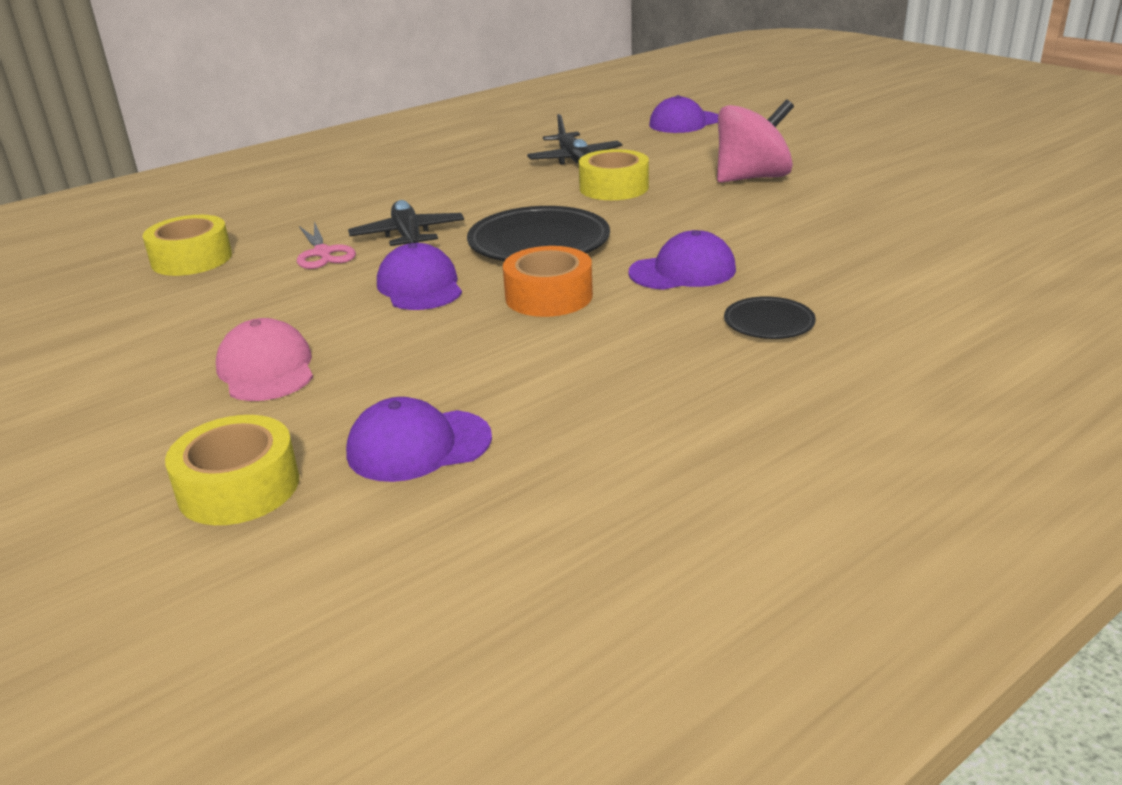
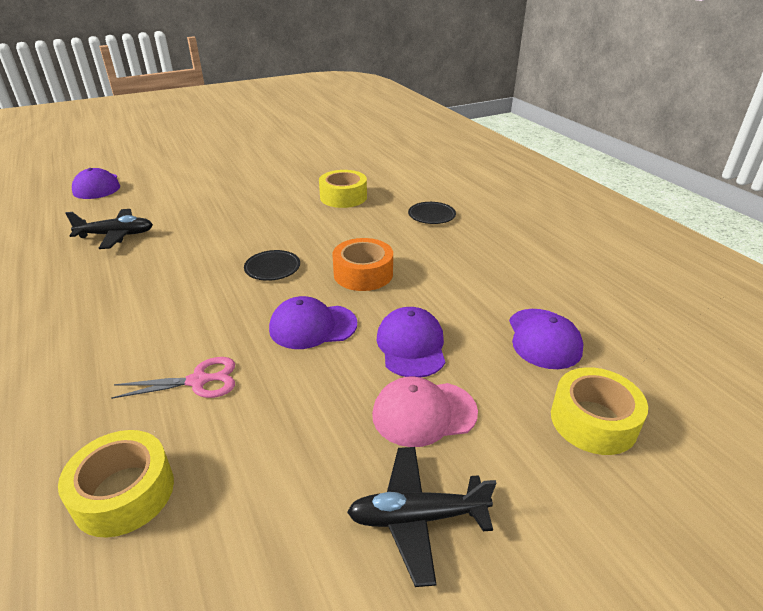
camera: 80 degrees left, 5 degrees up
black plane [348,200,464,246] -> black plane moved to [347,447,496,587]
black plate [467,206,610,261] -> black plate [244,250,300,281], size x0.52
yellow tape [579,149,649,200] -> yellow tape moved to [319,170,367,208]
purple cap [628,230,736,290] -> purple cap moved to [377,307,445,377]
pink spinning top [717,99,794,183] -> none

